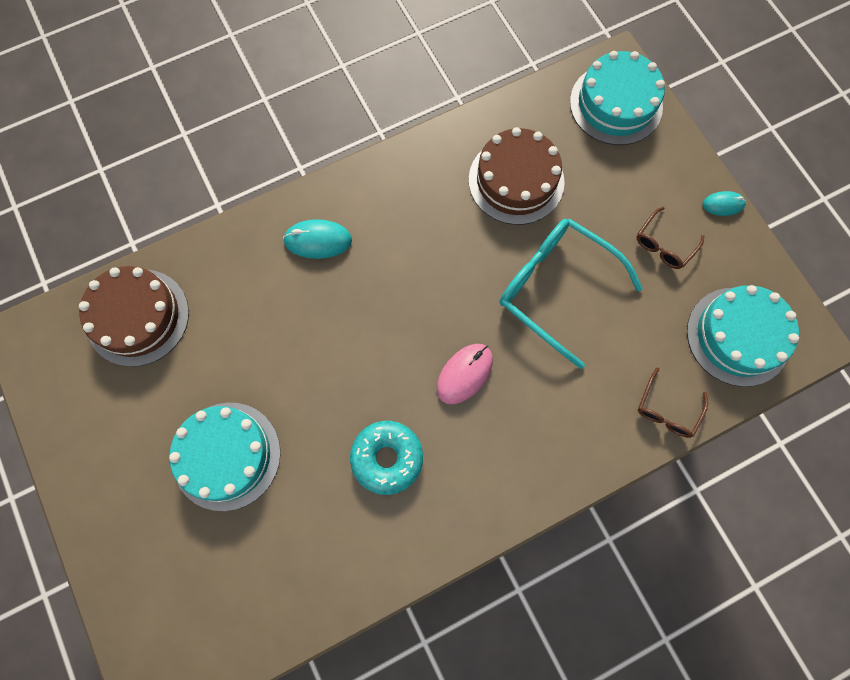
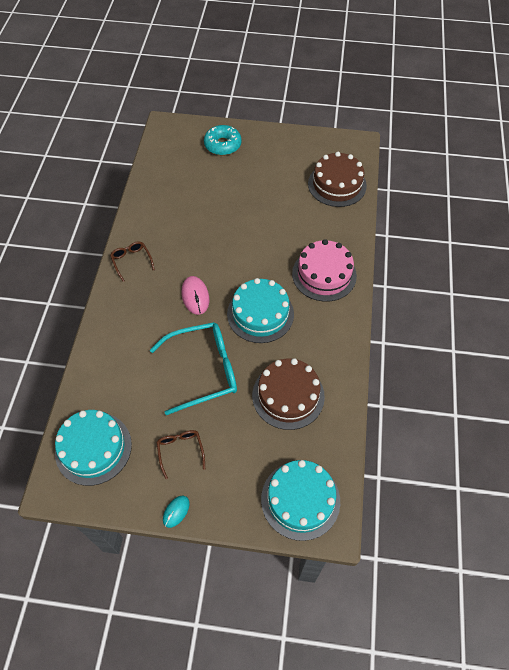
camera: 125 degrees right, 15 degrees down
turquoise cake [169,403,281,511] -> turquoise cake moved to [227,278,294,343]
turquoise mouse [283,219,352,259] -> pink cake [292,239,357,302]
turquoise donut [350,421,423,495] -> turquoise donut moved to [204,125,241,155]
brown glasses [638,367,708,438] -> brown glasses moved to [110,241,155,282]

